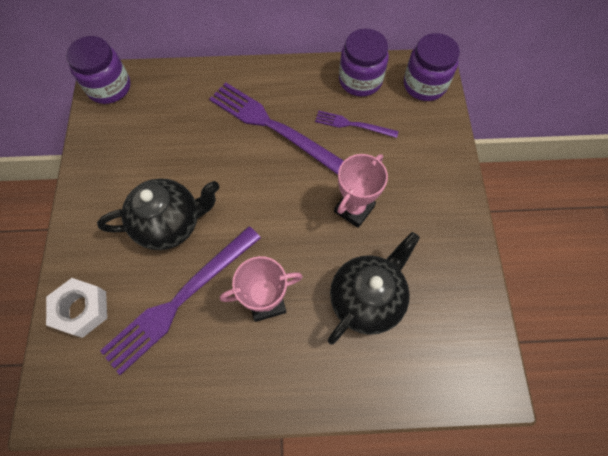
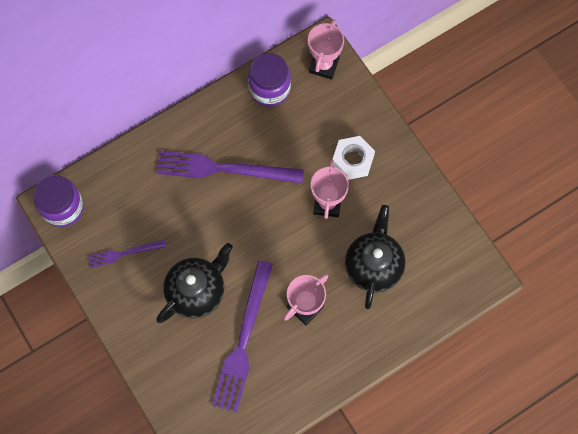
camera: 30 degrees left, 5 degrees up
white nut [46,278,107,338] -> white nut moved to [332,136,375,180]
purple fork [315,111,399,138] -> purple fork moved to [88,240,166,268]
purple jar [404,33,460,101] -> pink trophy [308,19,344,80]

